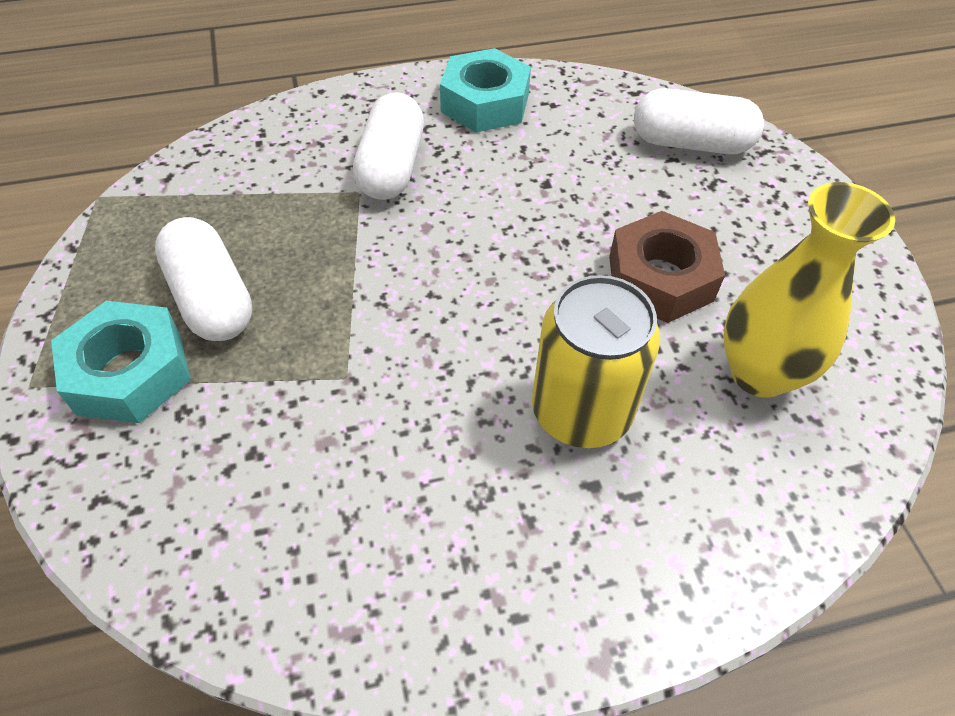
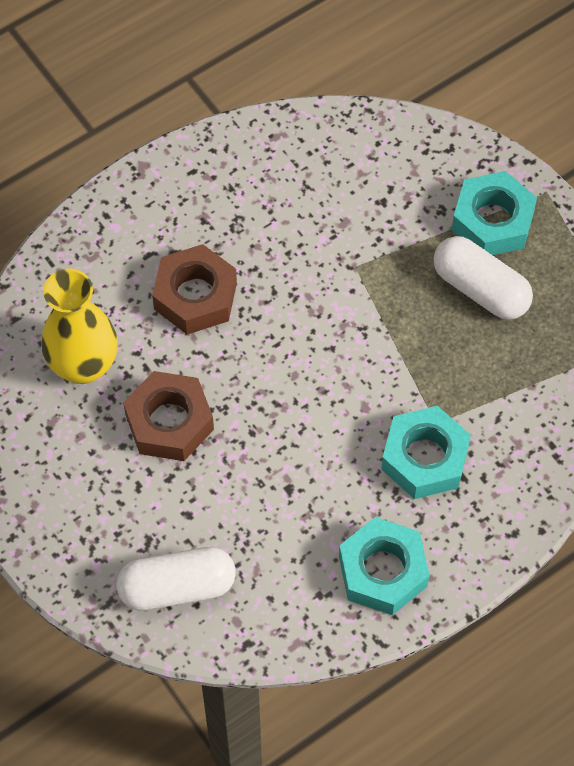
camera: 160 degrees right, 10 degrees up
white capsule [353,92,424,200] -> turquoise nut [381,406,471,499]
yellow can [532,275,660,448] -> brown nut [152,244,237,335]

